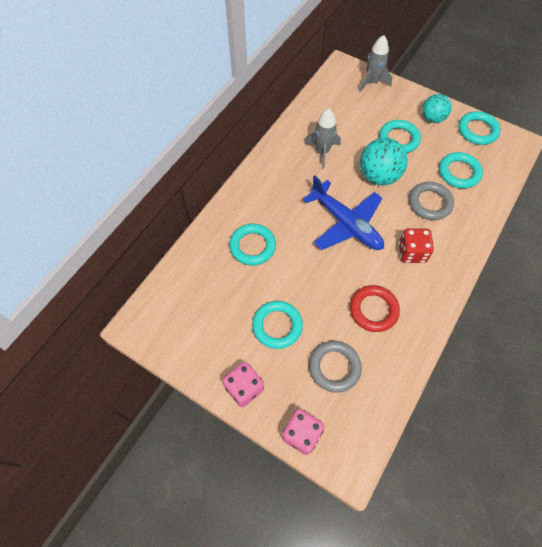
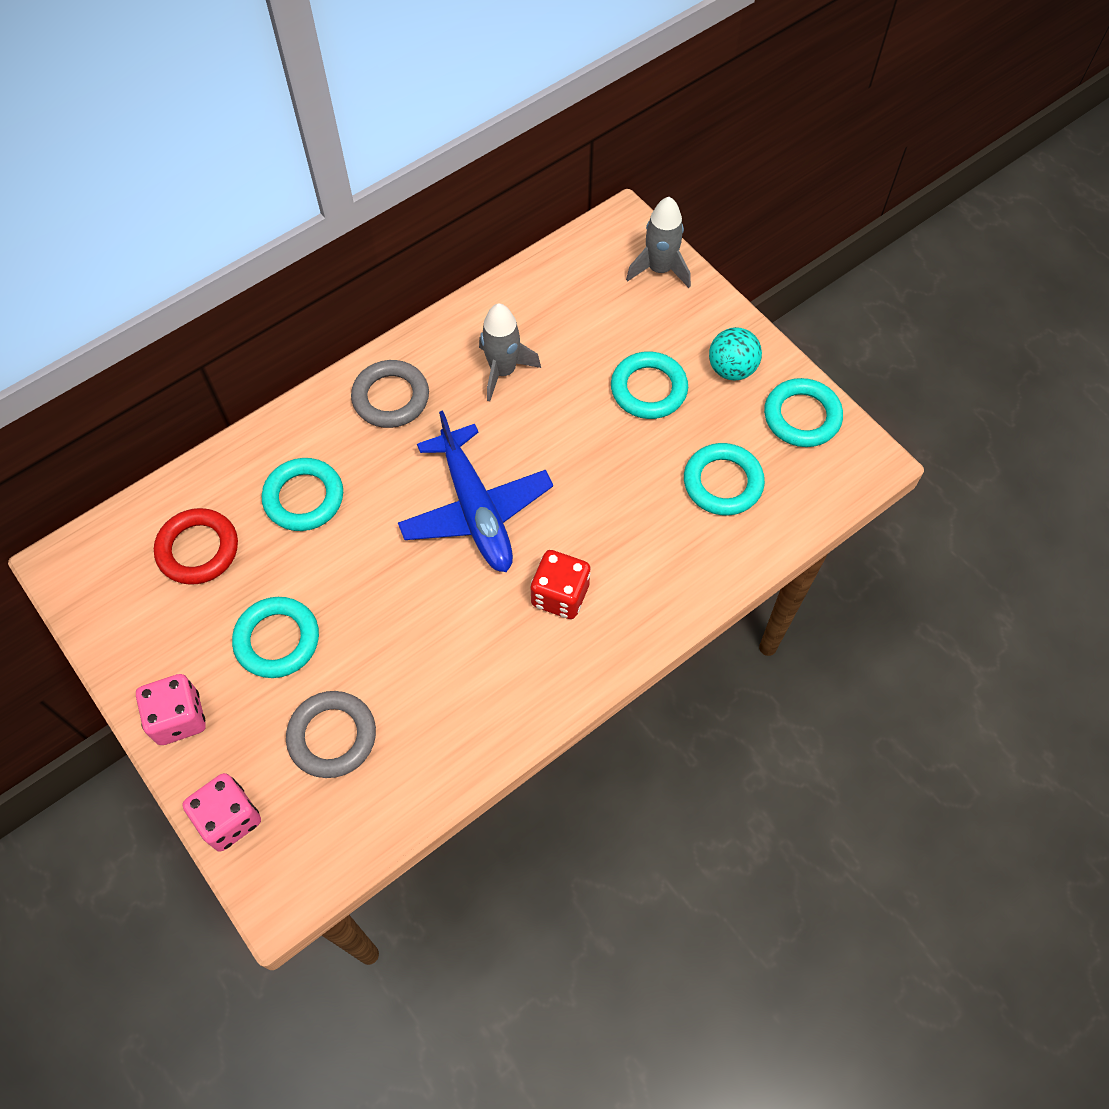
camera: 20 degrees right, 0 degrees up
red ring [350,285,400,332] -> red ring moved to [154,508,238,585]
turquoise ball [360,138,408,185] -> none
grey ring [409,182,454,220] -> grey ring moved to [351,360,429,428]

